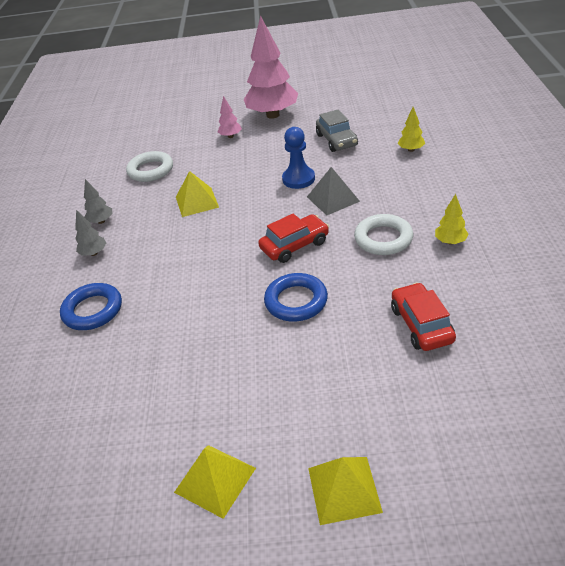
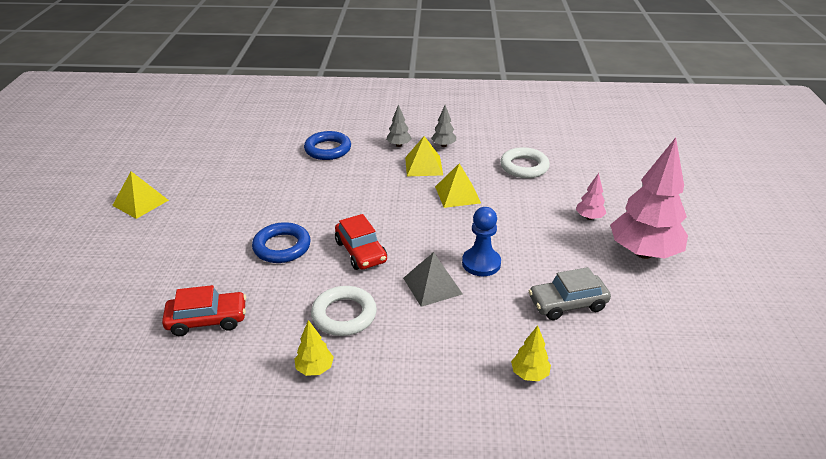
camera: 90 degrees right, 5 degrees down
yellow pyramid [308,457,383,525] -> yellow pyramid moved to [405,136,443,177]

